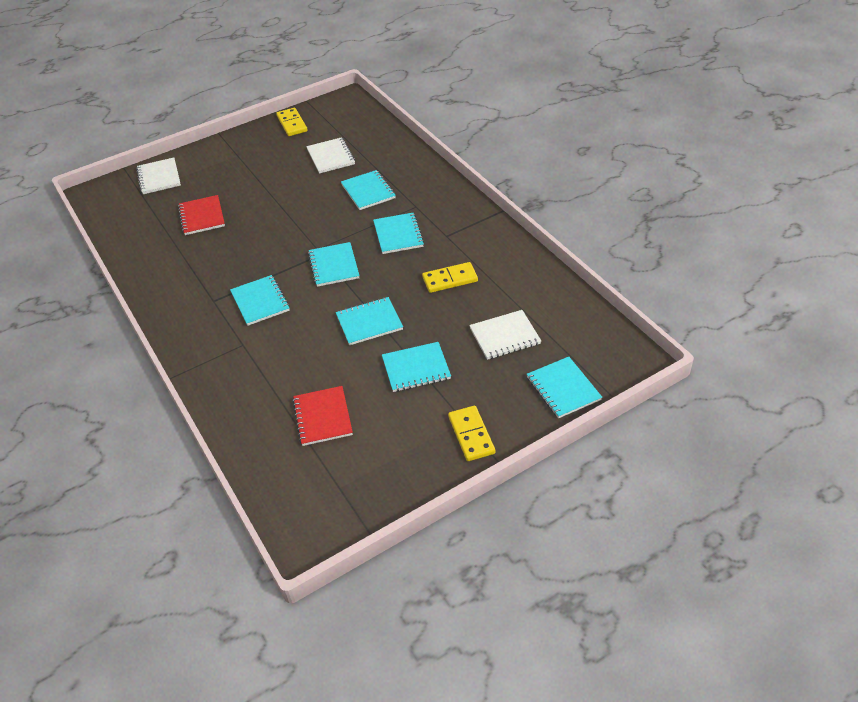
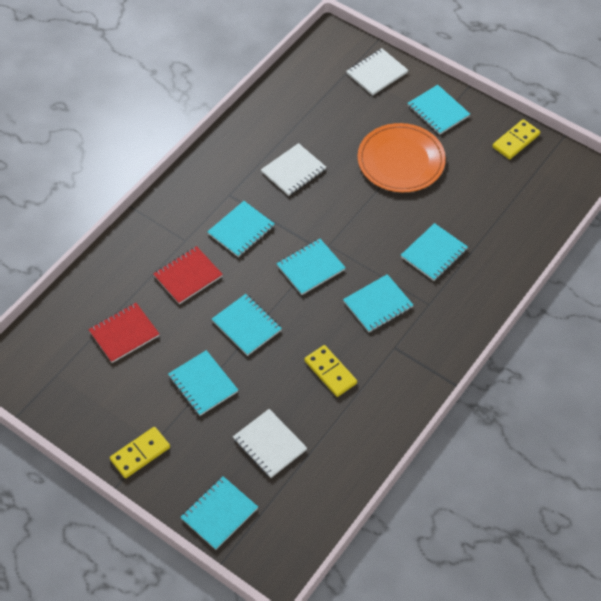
camera: 65 degrees right, 10 degrees up
red notebook [178,195,225,235] -> red notebook moved to [153,246,223,304]
white notebook [306,137,355,174] -> white notebook moved to [261,143,326,196]
none -> orange plate [357,123,446,192]
none -> turquoise notebook [408,85,470,135]

